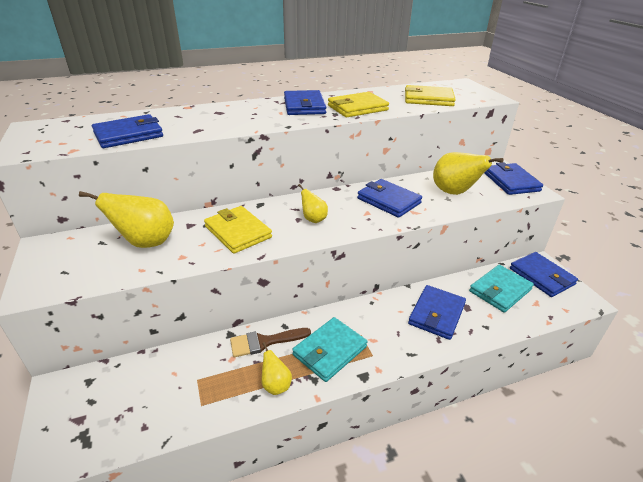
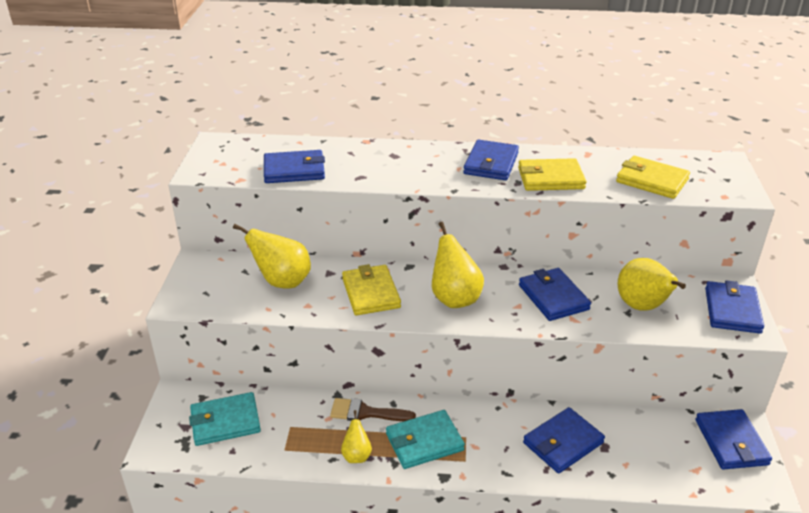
camera: 25 degrees right, 0 degrees up
yellow pear [298,184,328,223] -> yellow pear [432,222,484,308], size x1.84
turquoise wallet [469,265,534,313] -> turquoise wallet moved to [189,392,261,446]

